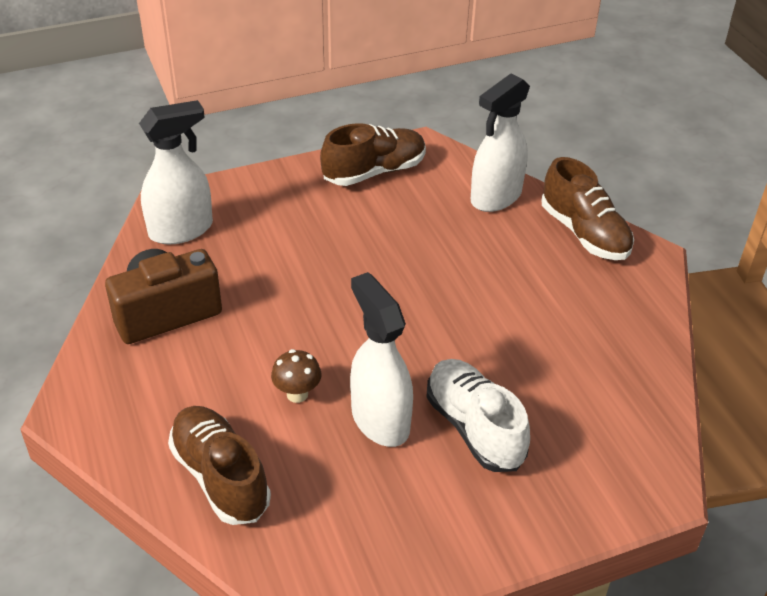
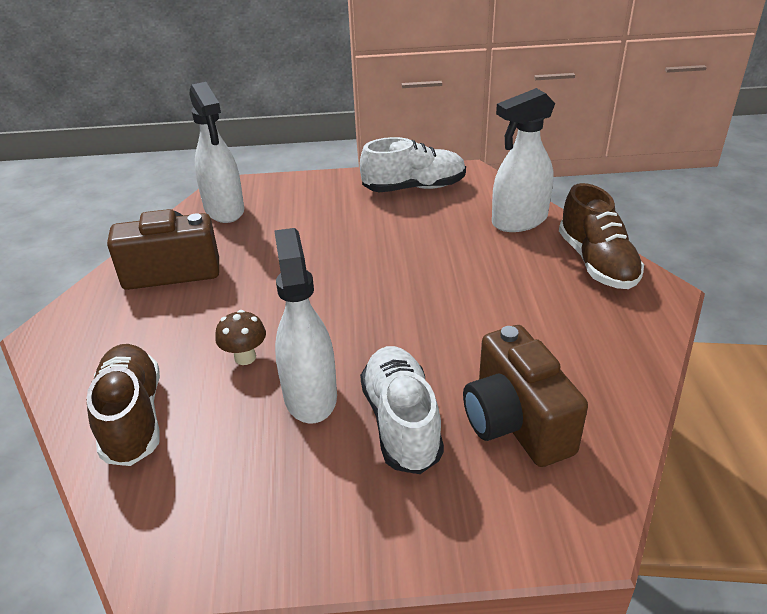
camera: 20 degrees right, 5 degrees down
white spray bottle [139,100,213,244] -> white spray bottle turned 75 degrees clockwise [189,82,244,223]
brown shoe [320,123,426,186] -> white shoe [360,137,466,192]
none -> brown camera [463,325,588,467]

